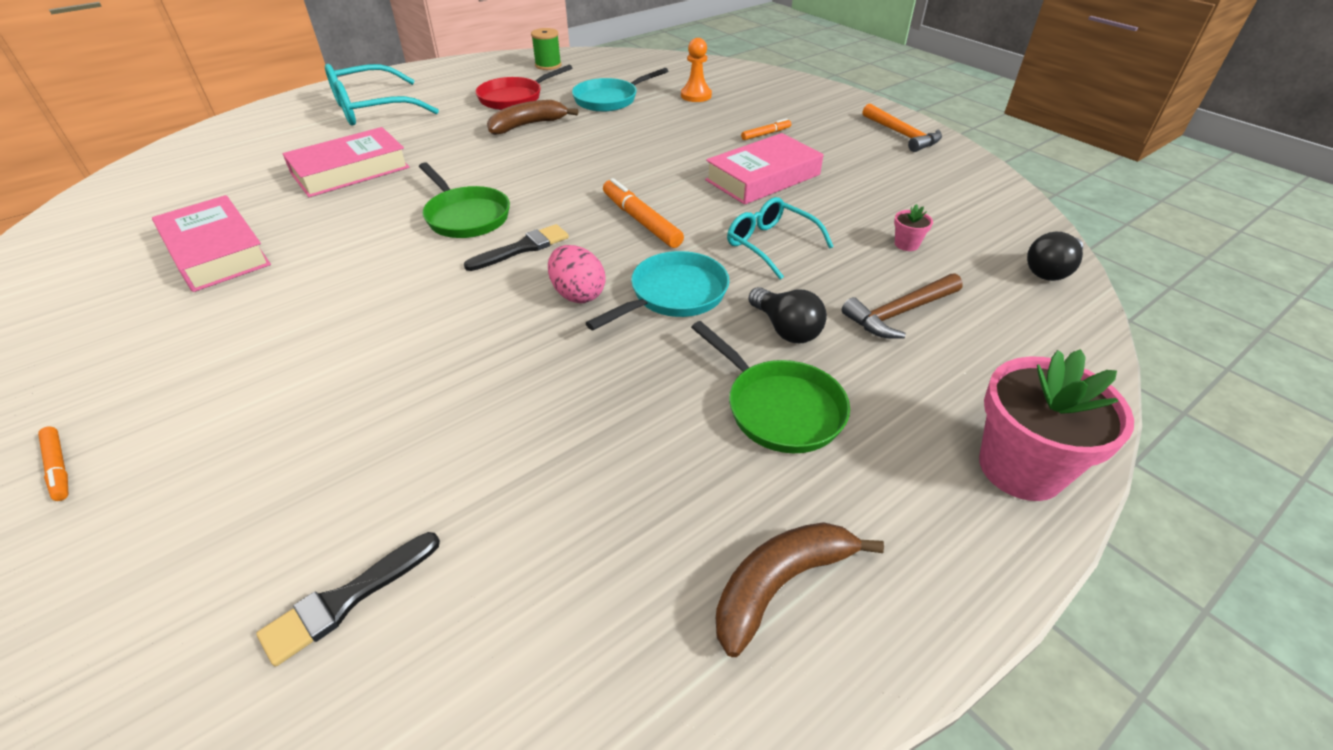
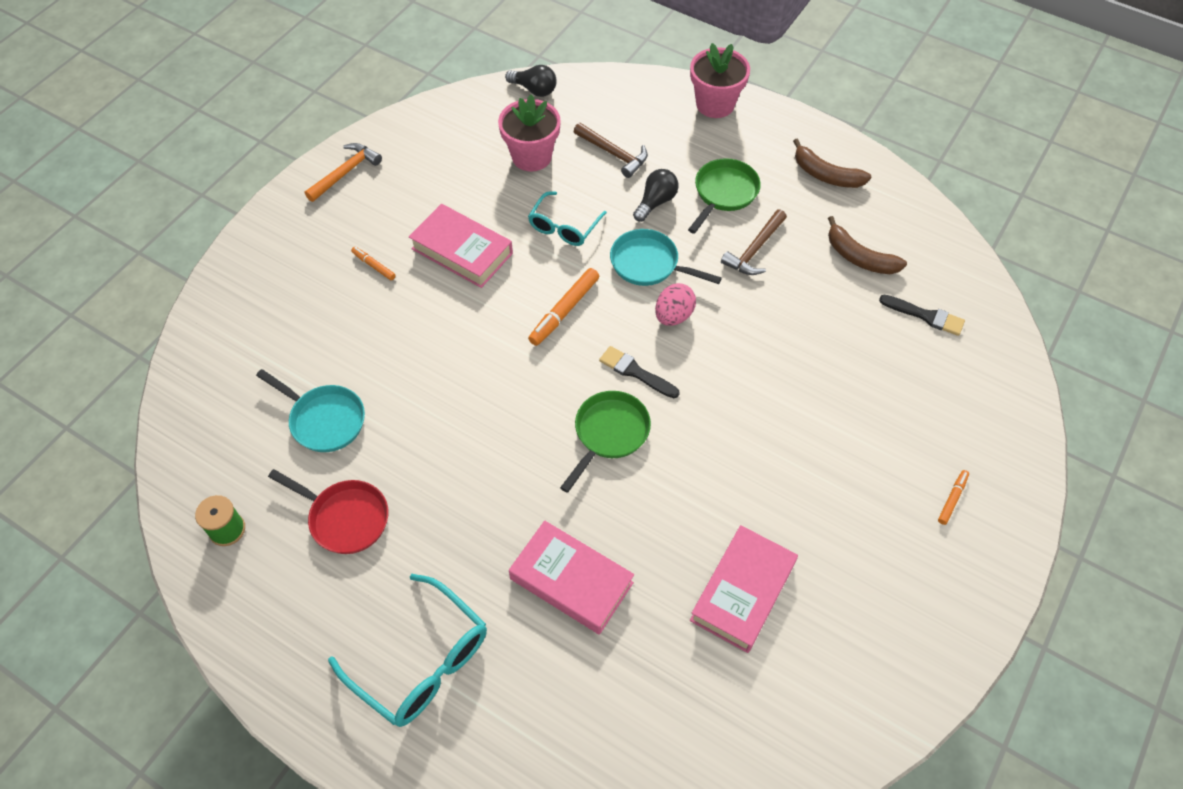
camera: 110 degrees left, 15 degrees up
brown banana [487,100,578,135] -> brown banana moved to [828,216,907,274]
orange pawn [681,38,712,102] -> none
pink flower pot [894,204,933,251] -> pink flower pot [498,95,561,171], size x2.34
none -> brown hammer [721,209,787,275]

